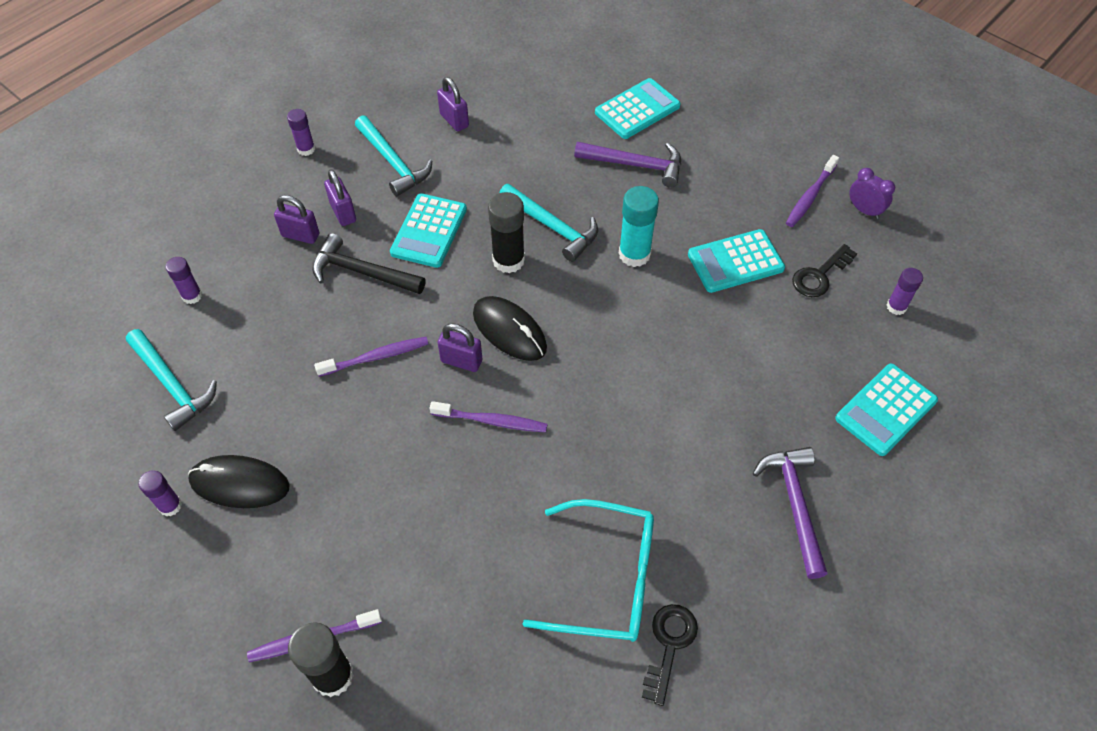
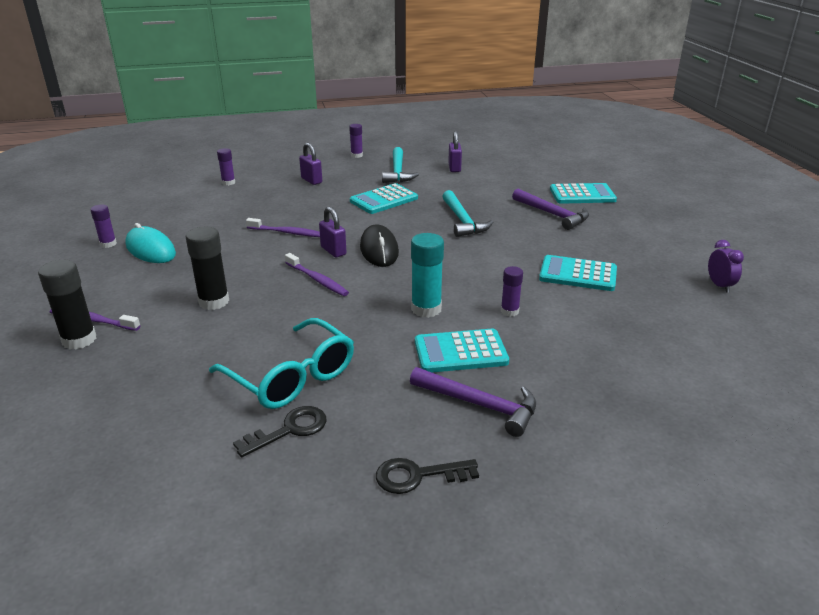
camera: 35 degrees right, 25 degrees down
turquoise hammer [126,329,217,431] -> none
black mouse [188,455,289,508] -> turquoise mouse [125,223,176,263]
black hammer [312,233,426,294] -> none
purple padlock [324,169,356,226] -> none
black glue stick [488,192,525,273] -> black glue stick moved to [186,227,229,310]
turquoise glue stick [619,186,659,267] -> turquoise glue stick moved to [411,233,444,318]
purple hammer [753,447,828,579] -> purple hammer turned 90 degrees clockwise [410,367,536,437]
purple toothbrush [786,155,839,227] -> none
black key [792,244,857,297] -> black key moved to [376,458,479,494]
turquoise calculator [835,364,938,456] -> turquoise calculator moved to [415,329,509,372]
purple glue stick [886,268,923,315] -> purple glue stick moved to [501,266,523,317]

